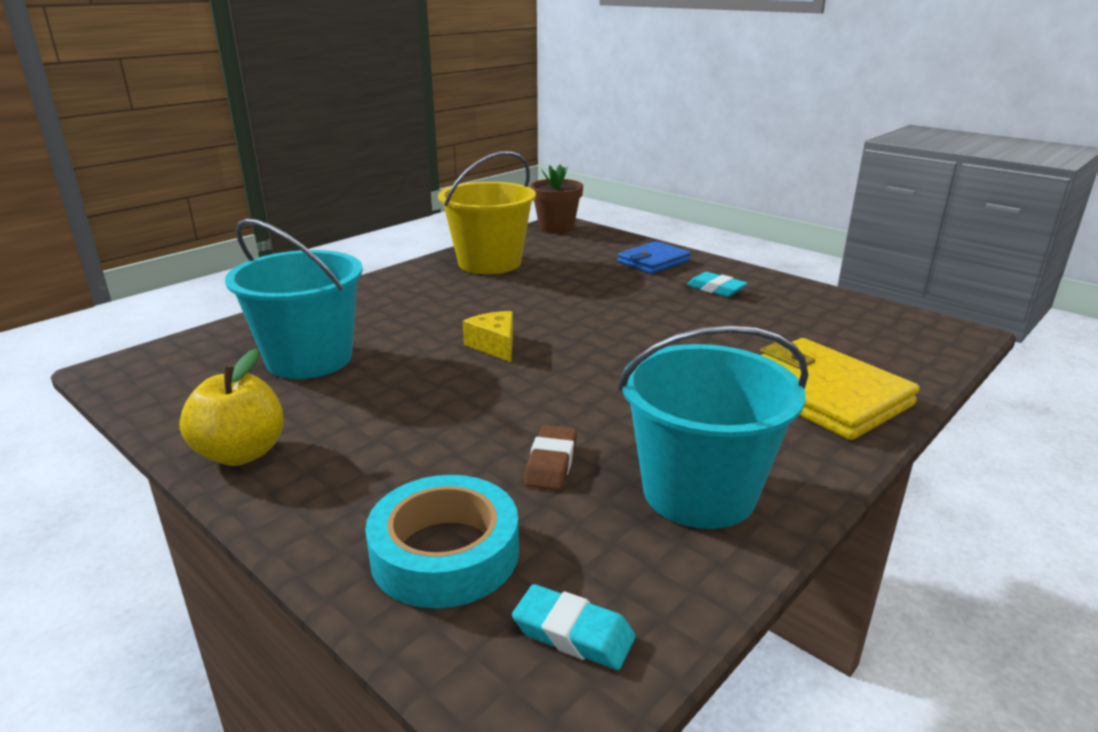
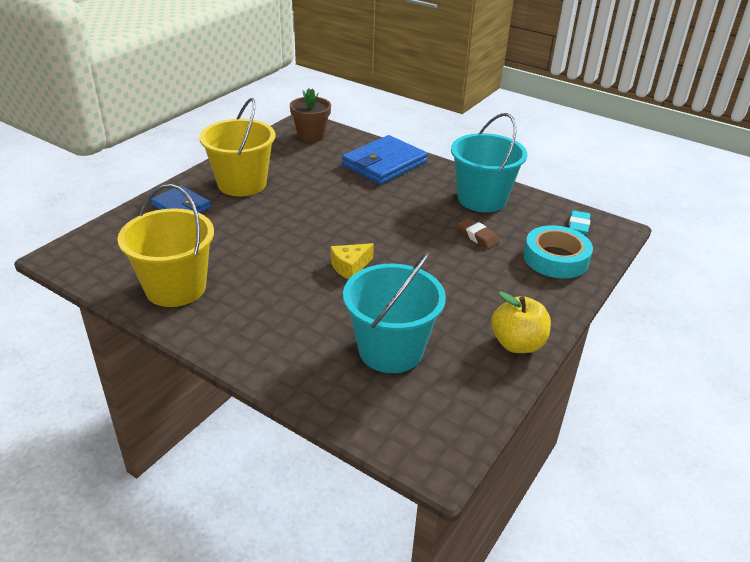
camera: 100 degrees left, 10 degrees up
brown eraser [524,425,577,490] -> brown eraser turned 45 degrees clockwise [457,218,500,249]
brown flower pot [530,164,583,233] -> brown flower pot moved to [290,88,331,142]
turquoise eraser [687,272,748,297] -> yellow bucket [199,98,275,196]
yellow wallet [760,338,920,440] -> blue wallet [342,135,428,185]

